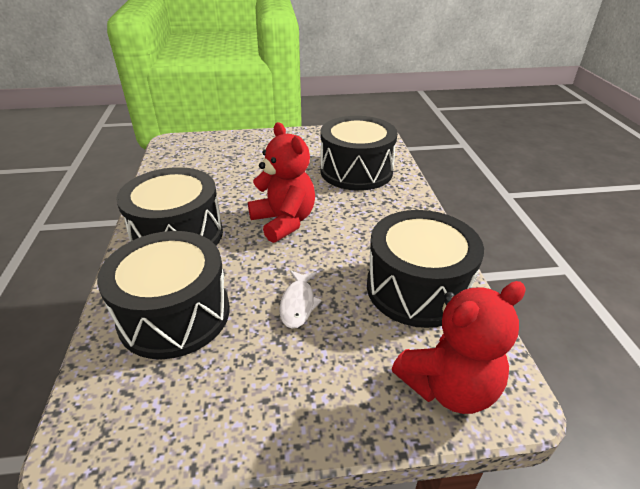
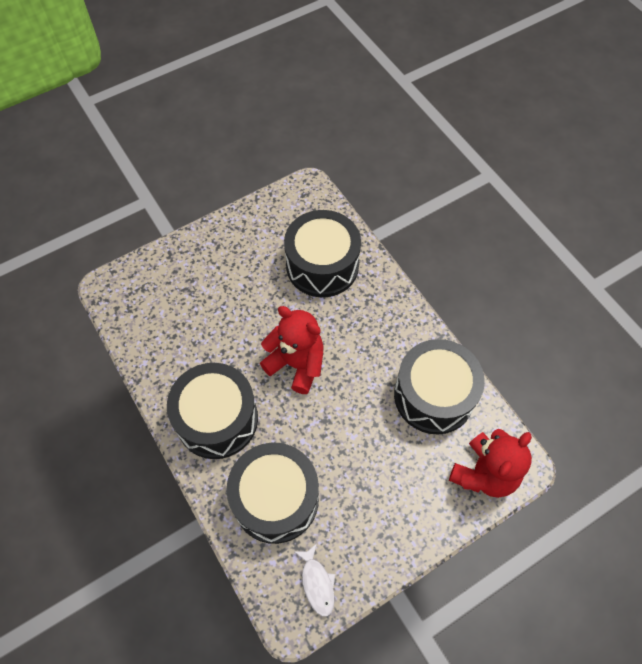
camera: 25 degrees left, 25 degrees up
white fish [279,270,322,329] -> white fish moved to [294,543,335,617]

